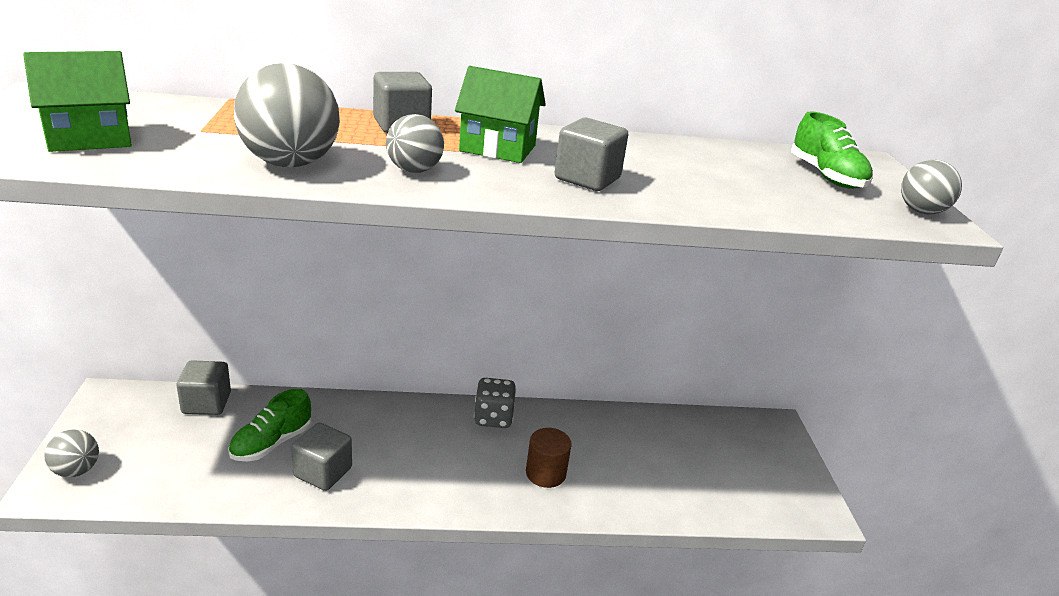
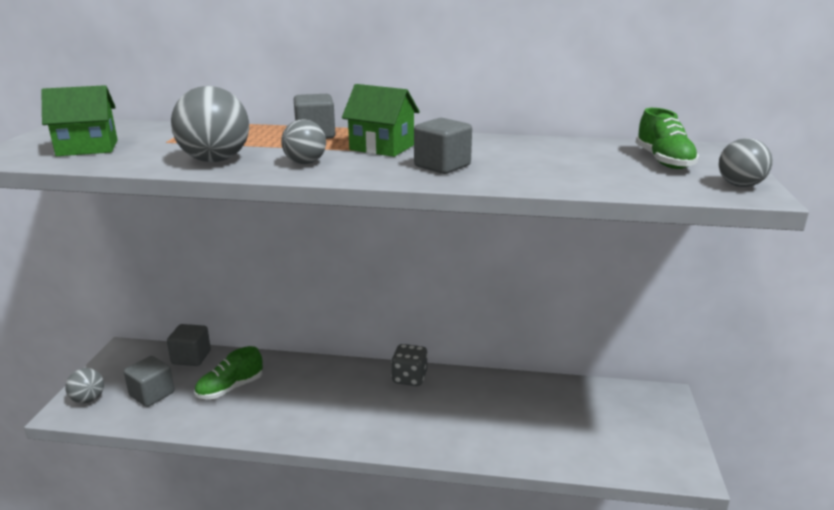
camera: 15 degrees right, 5 degrees down
grey cube [291,423,352,491] -> grey cube moved to [124,356,174,407]
brown cylinder [526,428,572,488] -> none

